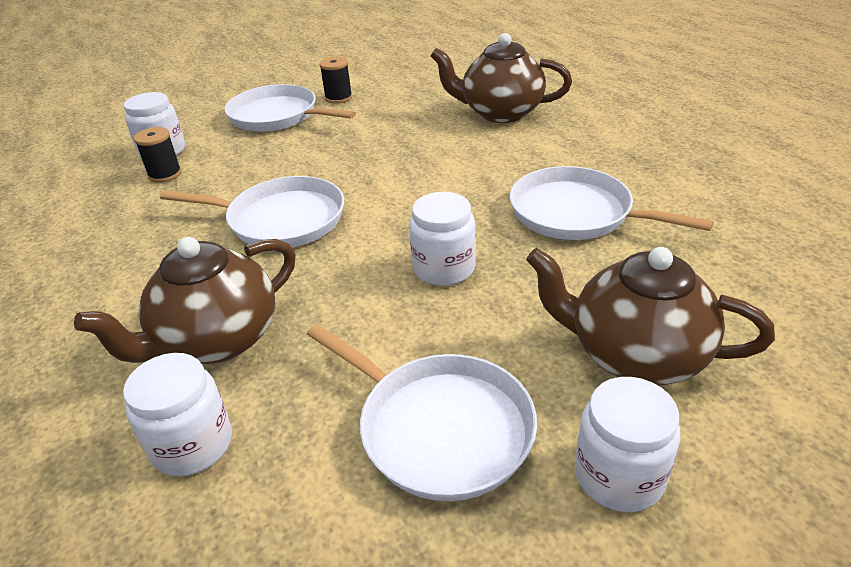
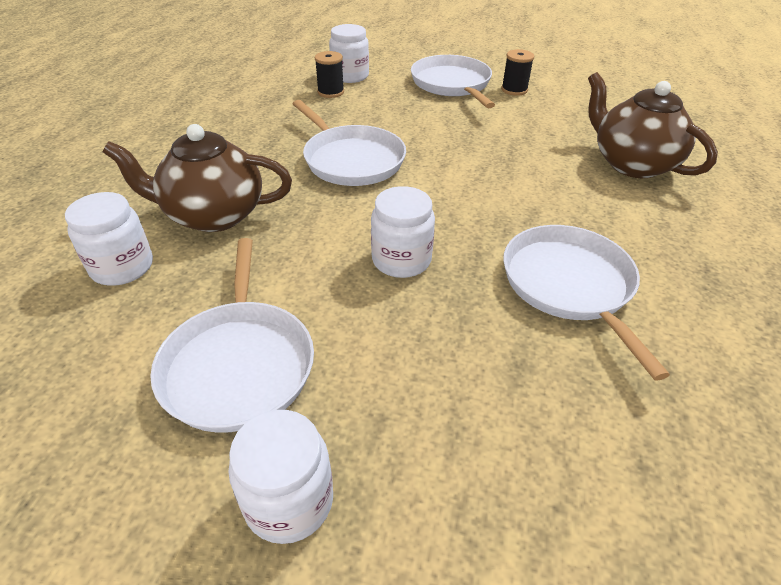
camera: 40 degrees right, 5 degrees up
brown teapot [526,247,775,385] -> none

